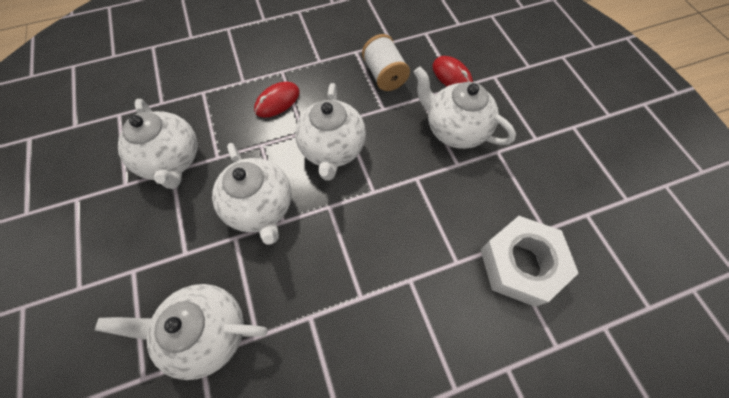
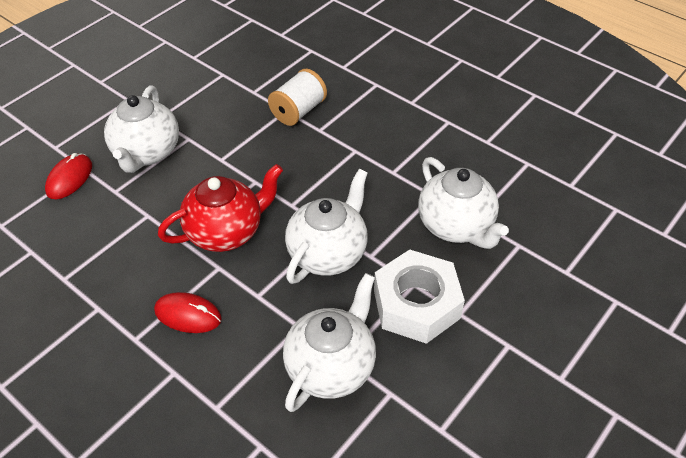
camera: 120 degrees left, 15 degrees down
white teapot [295,83,366,181] -> red teapot [158,164,283,252]
white spool [362,34,410,91] -> white spool moved to [268,69,327,126]
white nut [480,216,578,307] -> white nut moved to [374,249,465,344]

